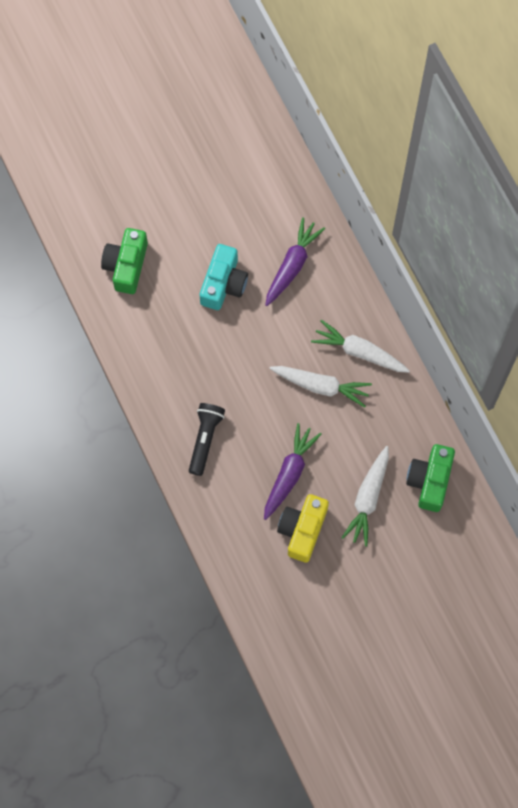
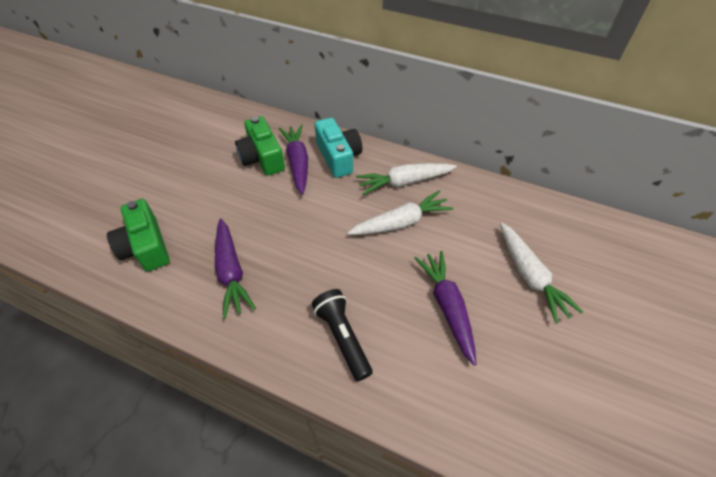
camera: 40 degrees left, 20 degrees down
turquoise camera [200,244,248,310] -> turquoise camera moved to [315,118,362,178]
yellow camera [277,494,329,563] -> none
green camera [406,444,455,512] -> green camera moved to [235,116,285,176]
none -> purple carrot [215,219,256,319]

